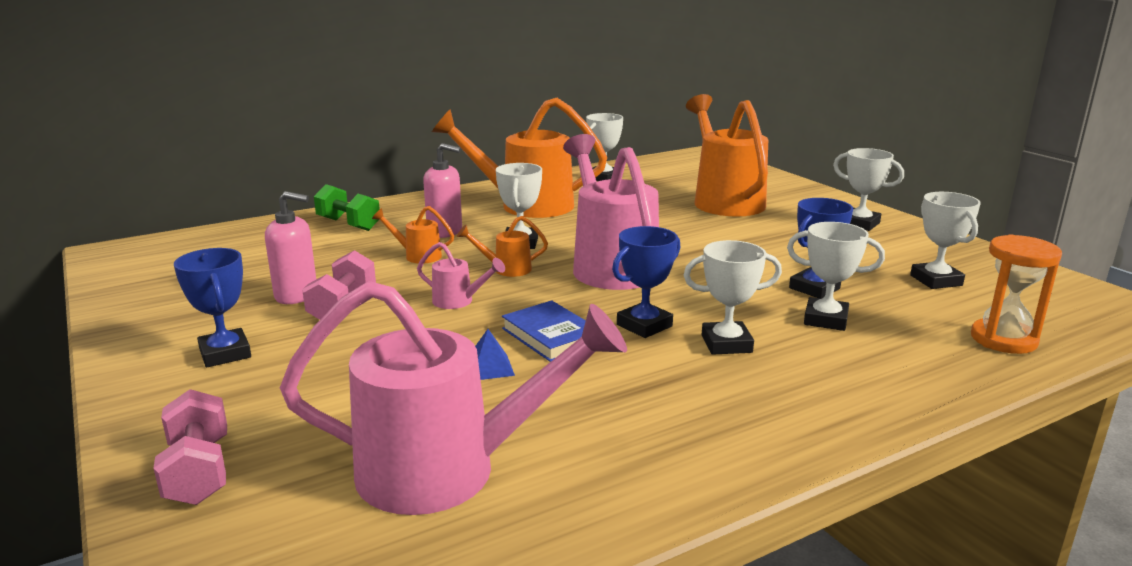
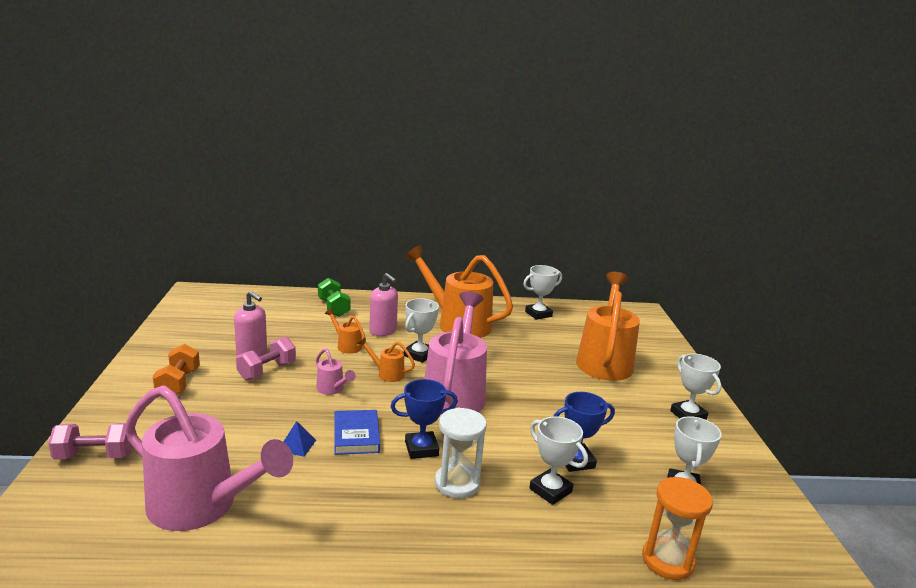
camera: 25 degrees right, 0 degrees up
pink dumbbell [153,389,227,505] -> pink dumbbell turned 75 degrees clockwise [48,423,132,459]
blue trophy [174,248,251,367] -> orange dumbbell [153,344,200,395]
white trophy [684,240,782,355] -> white hourglass [435,407,487,498]

